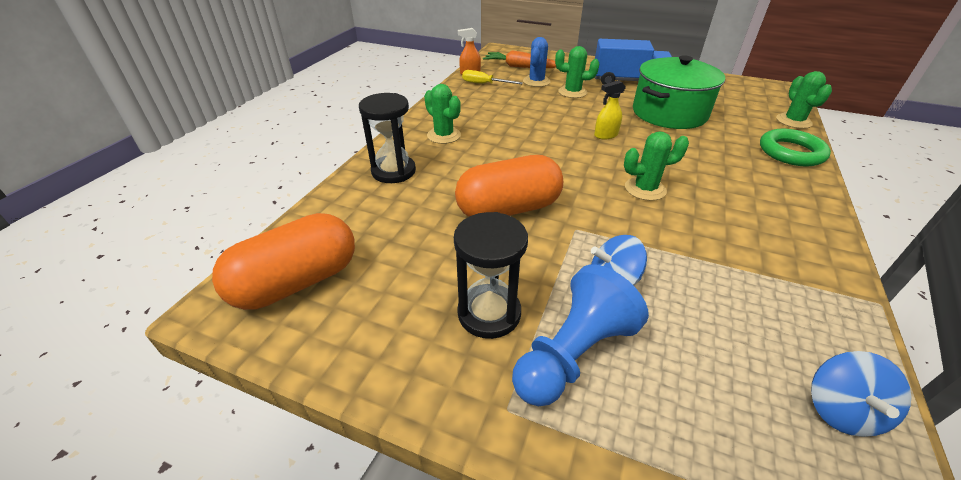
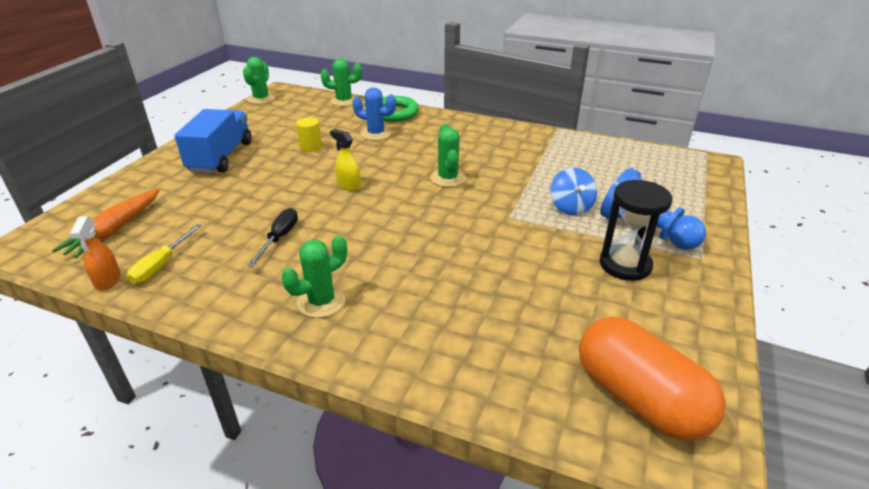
camera: 90 degrees left, 5 degrees down
black hourglass [359,93,416,183] -> none
orange capsule [455,155,563,217] -> none
blue cactus [523,37,551,87] -> blue cactus moved to [352,87,396,141]
green cactus [555,46,599,98] -> green cactus moved to [243,57,275,104]
yellow spray bottle [594,80,626,139] -> yellow spray bottle turned 150 degrees clockwise [330,129,361,191]
green pot [633,55,725,129] -> yellow cylinder [296,117,322,152]
blue spinning top [811,351,912,437] -> none
none -> black screwdriver [247,208,298,267]

